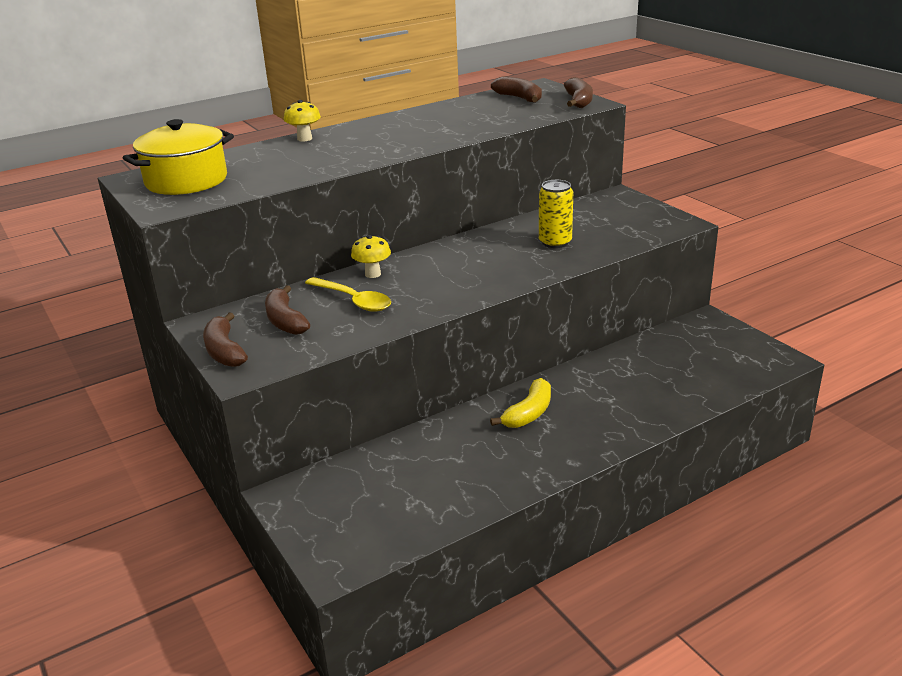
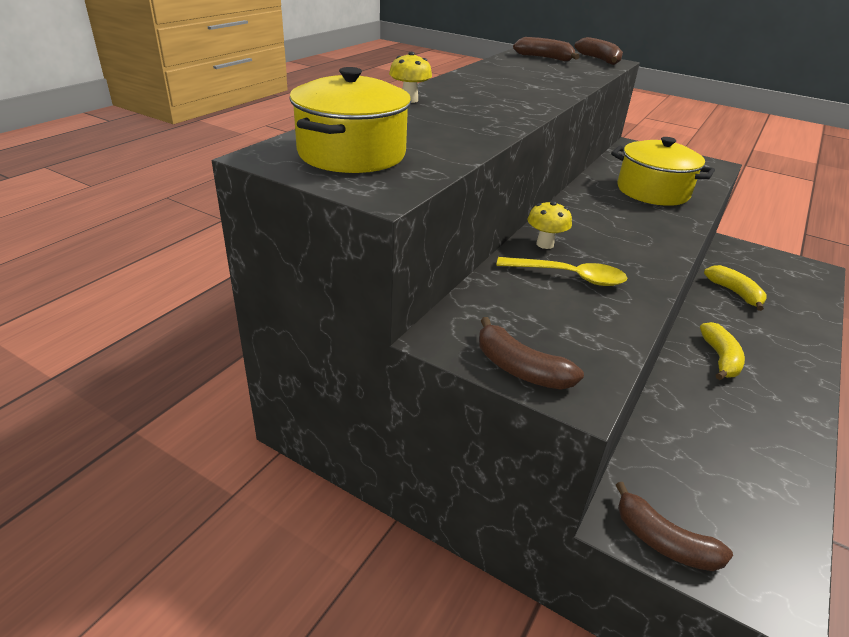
camera: 30 degrees left, 5 degrees up
brown banana [265,285,310,335] -> brown banana moved to [616,482,733,571]
yellow can [539,180,573,248] -> yellow pot [611,137,715,206]
none -> yellow banana [704,265,767,311]

